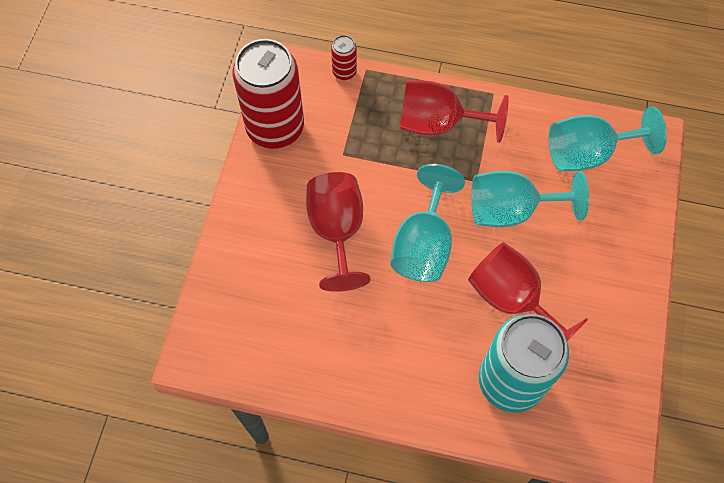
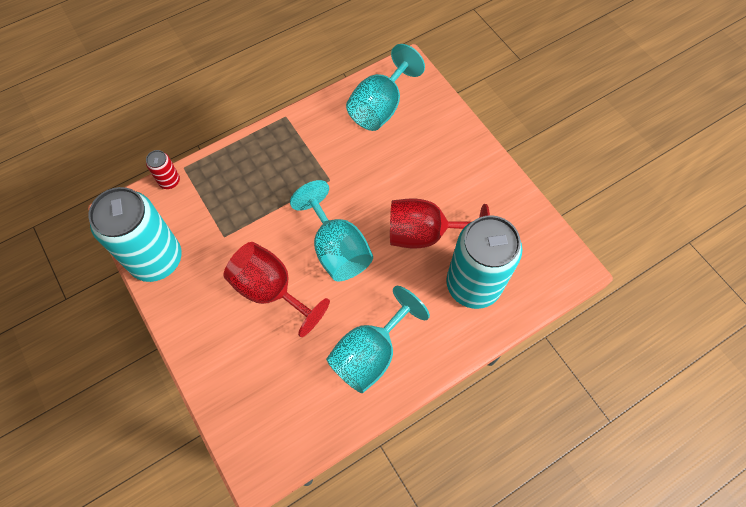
camera: 45 degrees left, 0 degrees up
red can [232,39,304,149] -> turquoise can [88,187,182,282]
red goblet [400,80,509,143] -> none
turquoise goblet [471,171,589,227] -> turquoise goblet moved to [326,286,430,393]

